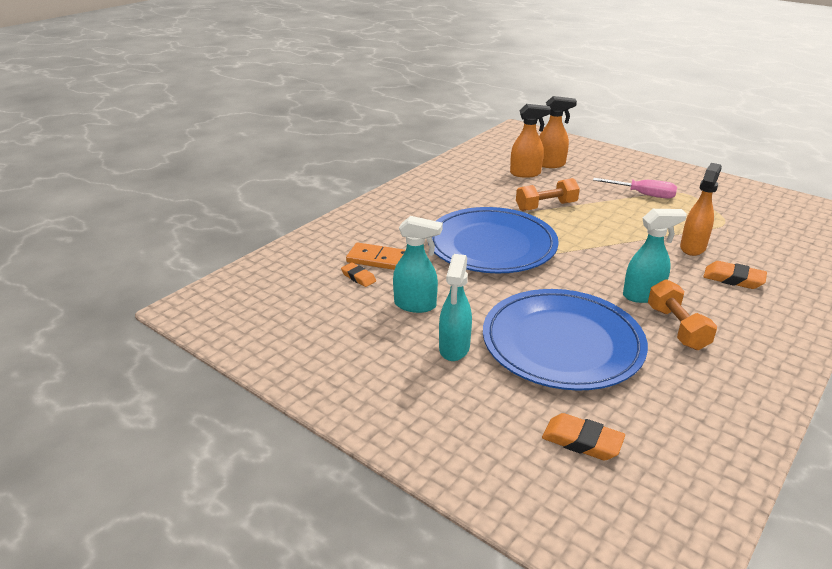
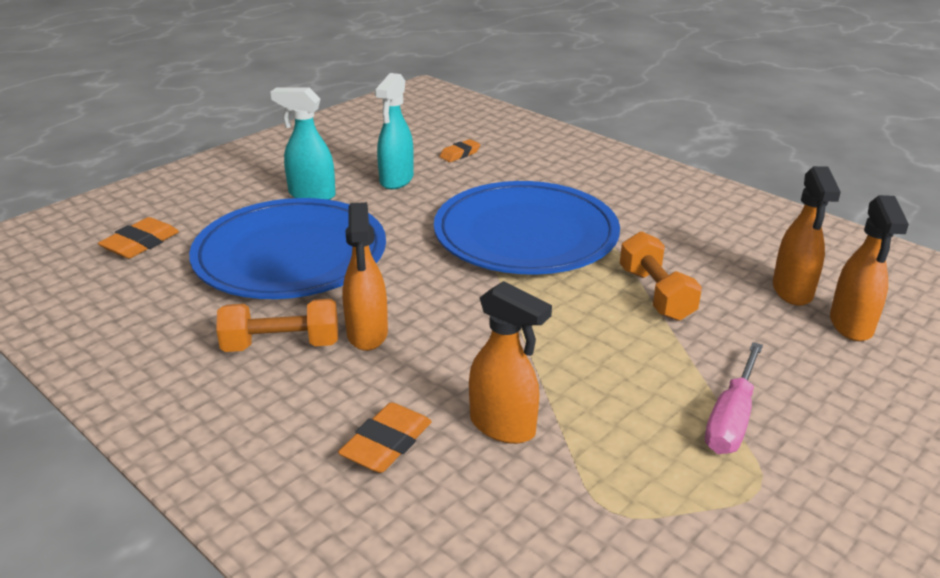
camera: 95 degrees right, 0 degrees up
orange domino [346,243,406,270] -> none
turquoise spray bottle [623,209,687,303] -> orange spray bottle [343,202,388,351]

